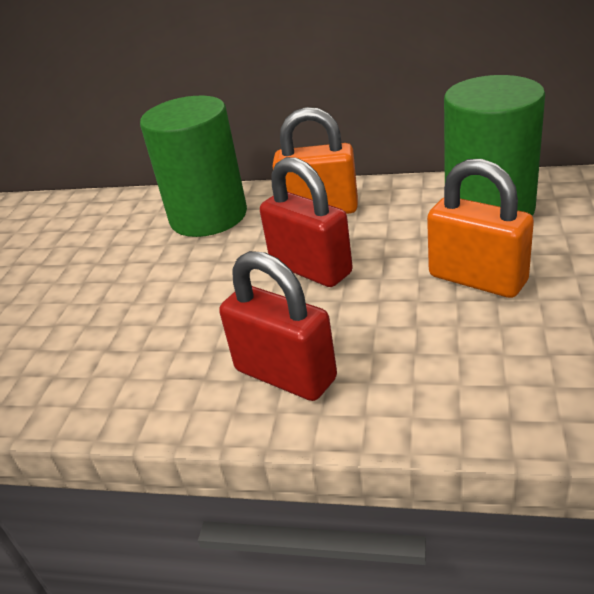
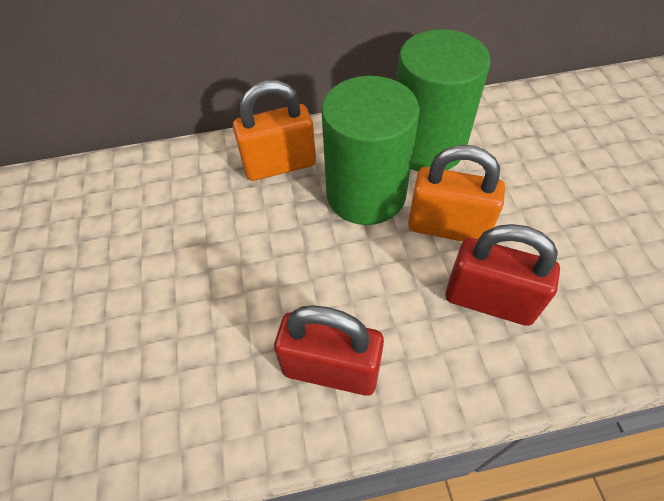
camera: 25 degrees left, 20 degrees up
green cylinder [140,96,247,237] -> green cylinder moved to [321,76,419,225]
red padlock [260,157,353,287] -> red padlock moved to [445,224,560,326]

